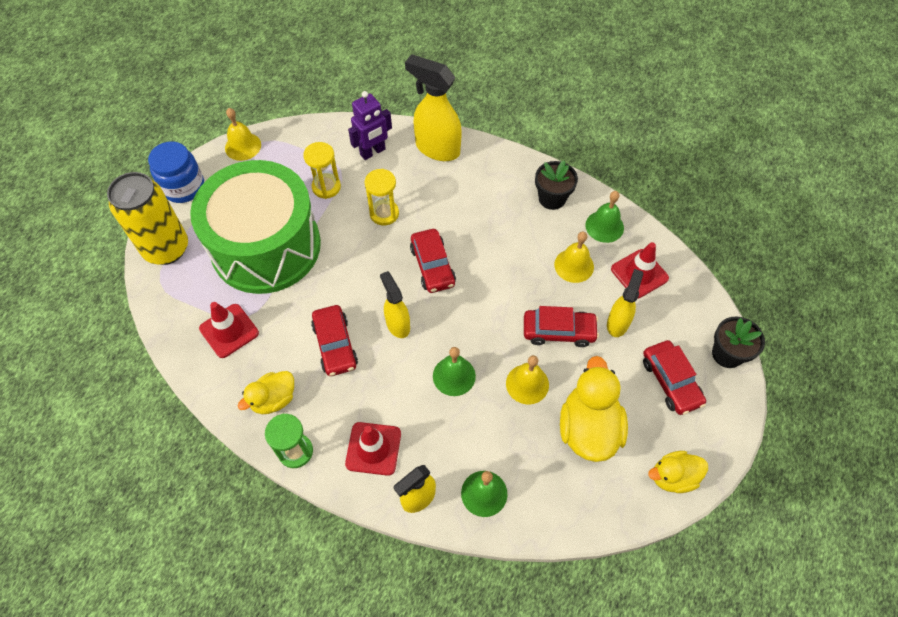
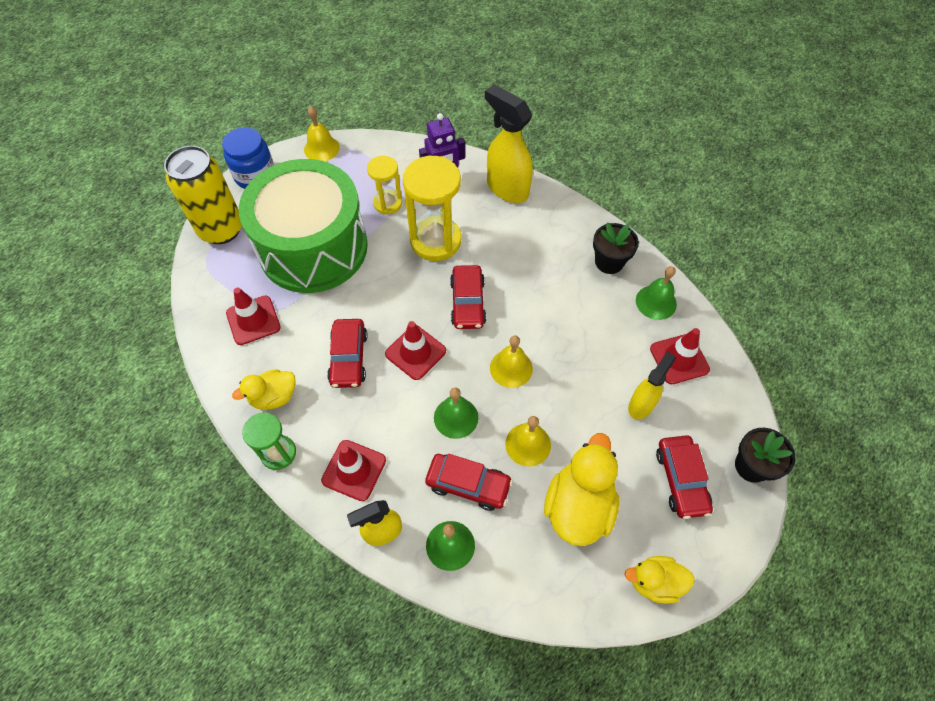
camera: 15 degrees right, 0 degrees up
yellow hourglass [365,169,399,225] -> yellow hourglass [403,156,461,261], size x1.72
yellow spray bottle [380,271,410,338] -> red traffic cone [385,321,446,380]
red car [524,306,599,347] -> red car moved to [425,454,513,511]
yellow bell [554,231,594,283] -> yellow bell moved to [490,335,533,388]

